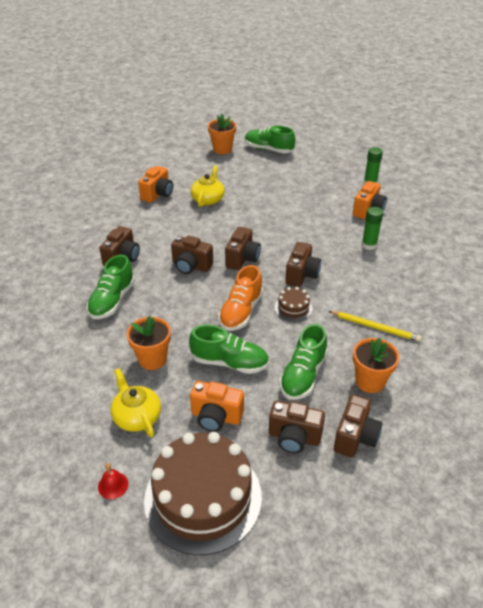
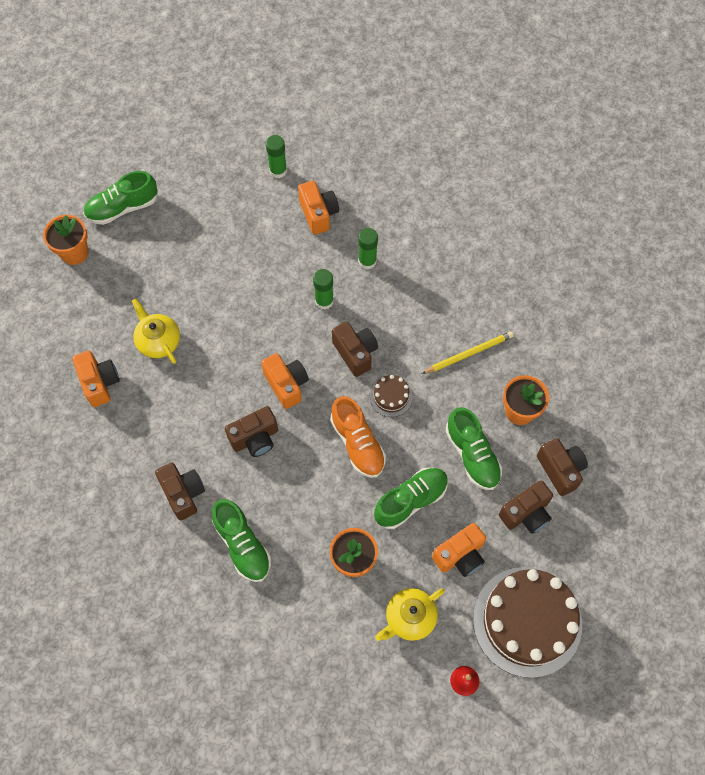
camera: 50 degrees left, 25 degrees up
yellow teapot [111,368,161,437] -> yellow teapot turned 45 degrees counterclockwise [375,588,445,641]
brown camera [225,227,261,270] -> orange camera [261,353,309,409]
none -> green glue stick [313,269,334,310]

